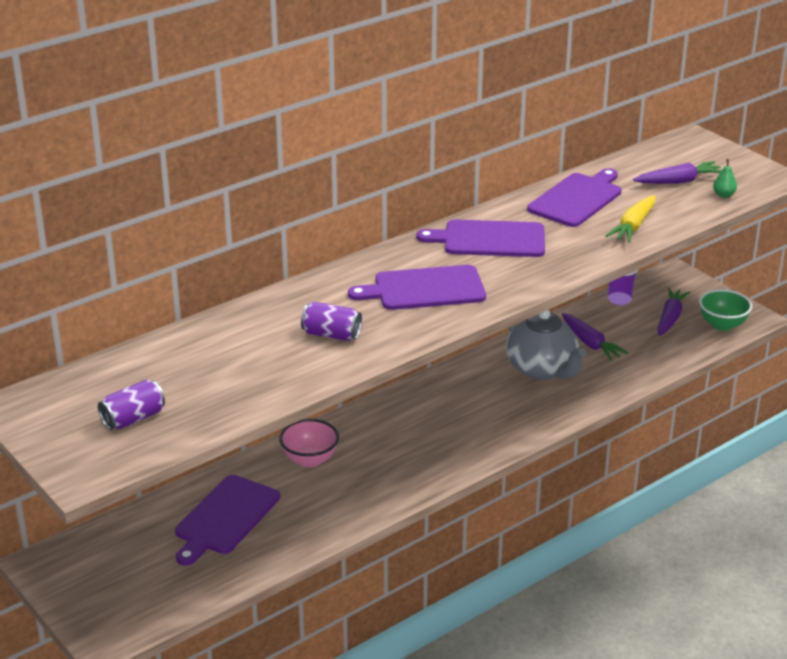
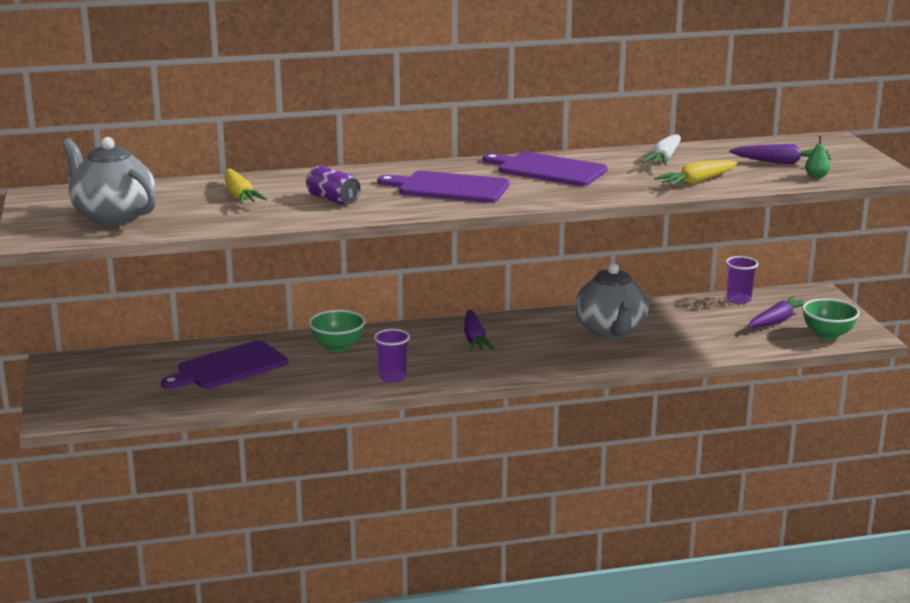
camera: 25 degrees right, 10 degrees down
purple can [98,379,165,430] -> grey teapot [62,137,156,225]
pink bowl [279,419,339,468] -> green bowl [308,310,366,352]
purple cutting board [527,168,621,227] -> white carrot [642,134,681,165]
purple carrot [562,313,628,361] -> purple carrot moved to [464,310,495,352]
none -> yellow carrot [224,168,267,204]
none -> purple cup [374,329,410,383]

